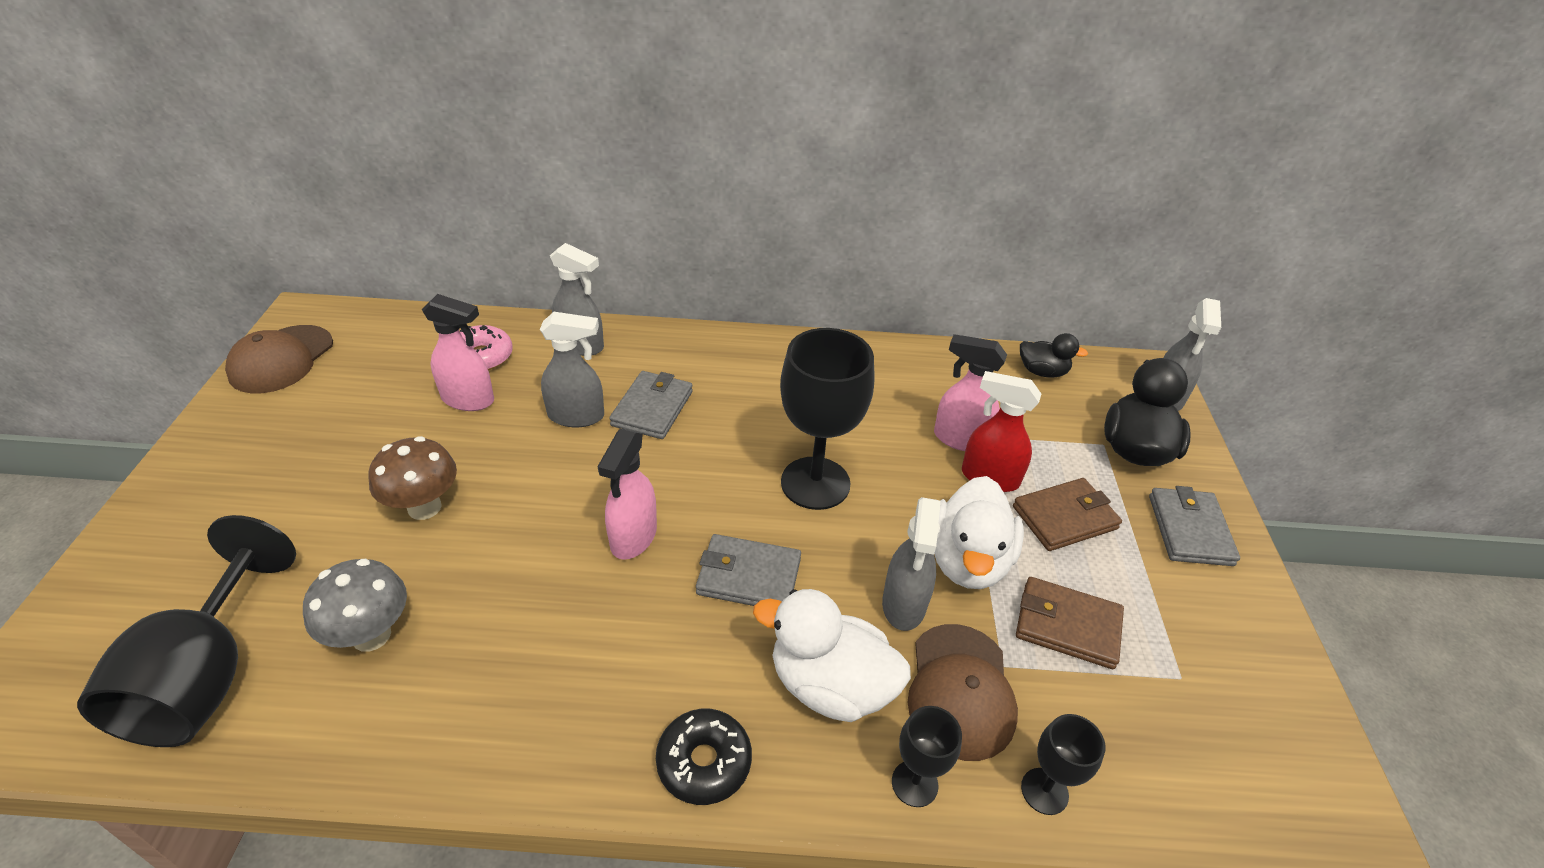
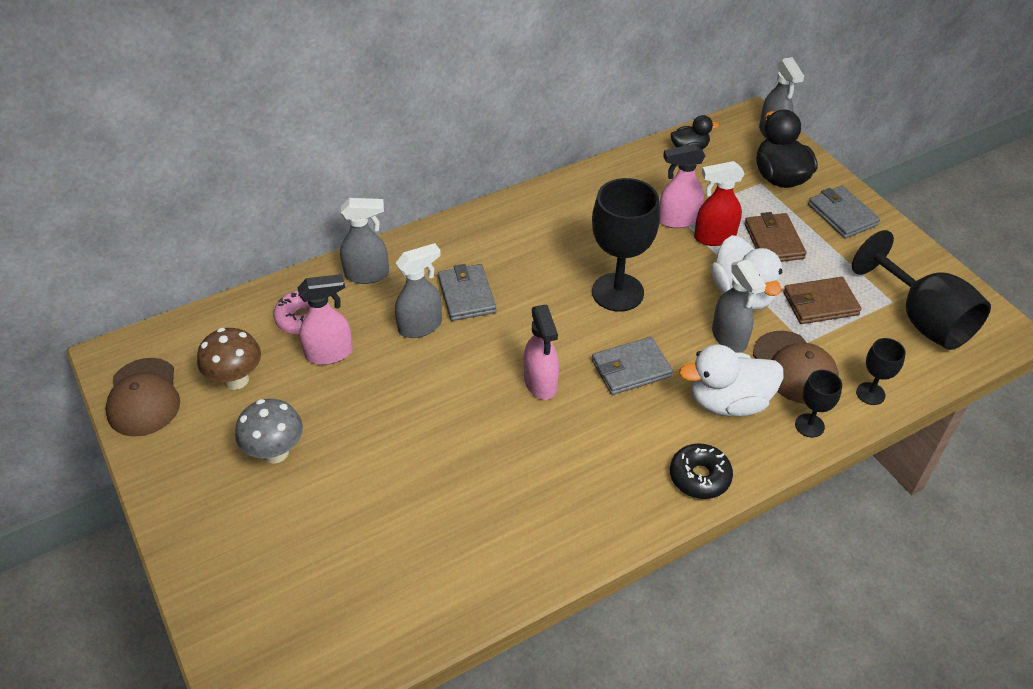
camera: 30 degrees left, 5 degrees up
black goblet [77,515,296,747] -> black goblet moved to [852,230,991,350]
grey mushroom [303,559,407,652] -> grey mushroom moved to [235,399,303,464]
brown mushroom [368,436,457,520] -> brown mushroom moved to [197,328,261,390]
brown wallet [1013,478,1122,551] -> brown wallet turned 45 degrees counterclockwise [745,212,806,262]

